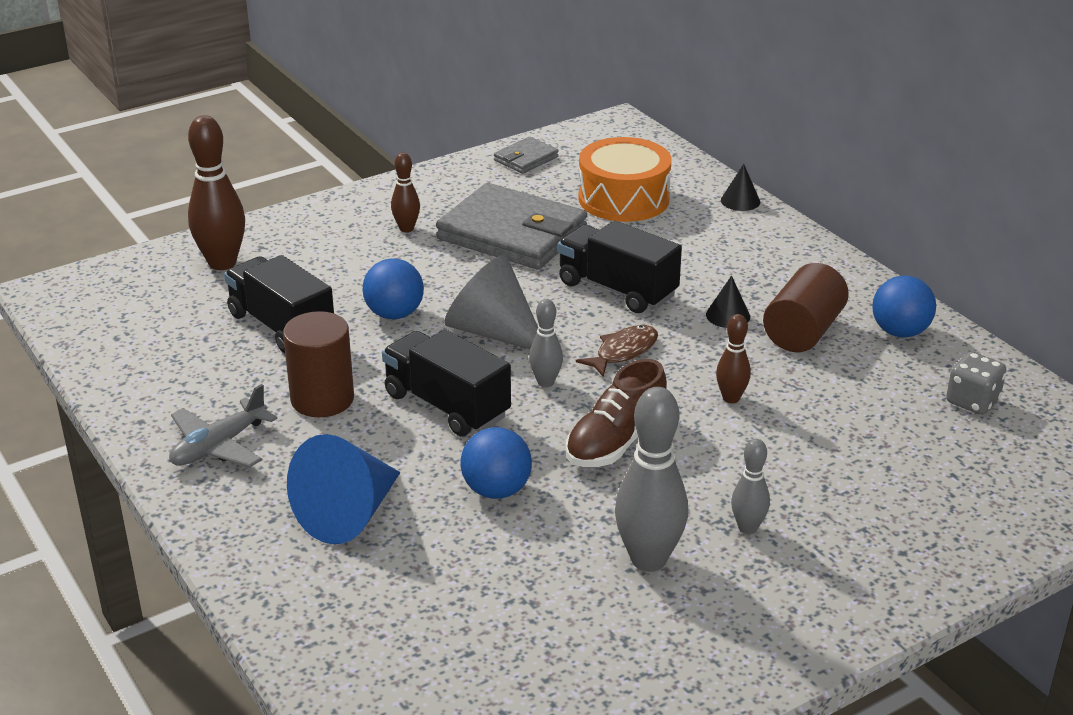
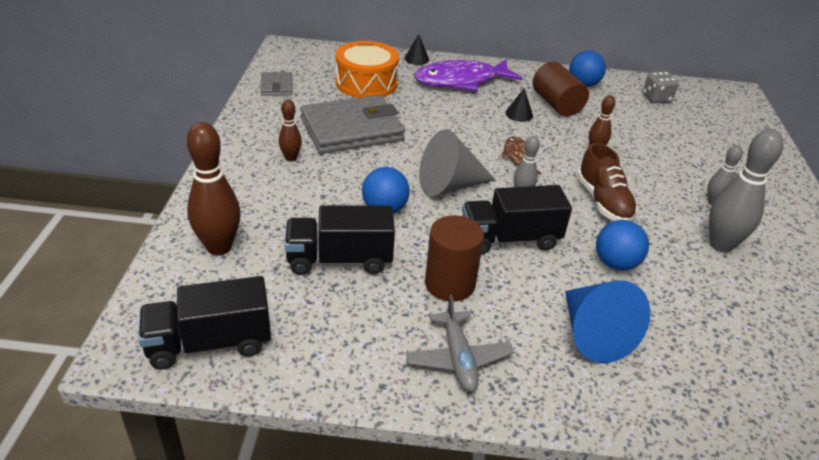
camera: 55 degrees left, 5 degrees up
black truck [558,220,682,313] -> black truck moved to [138,276,271,370]
none -> purple fish [414,59,523,91]

